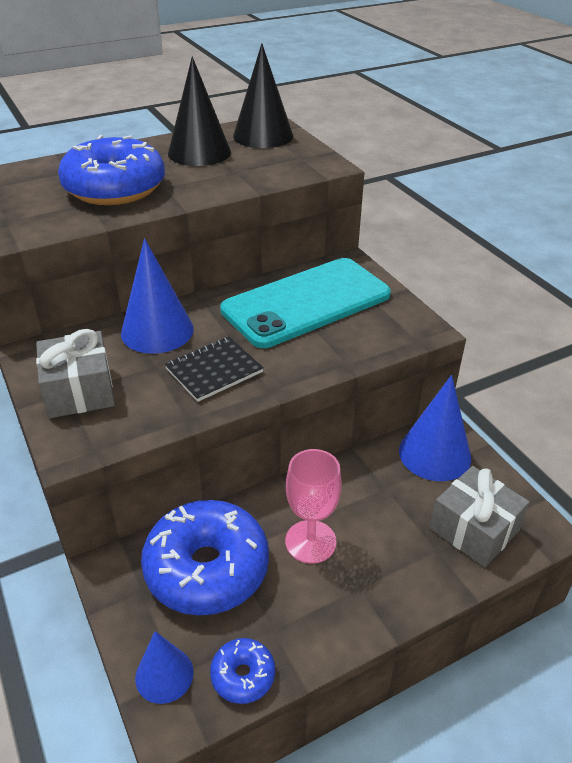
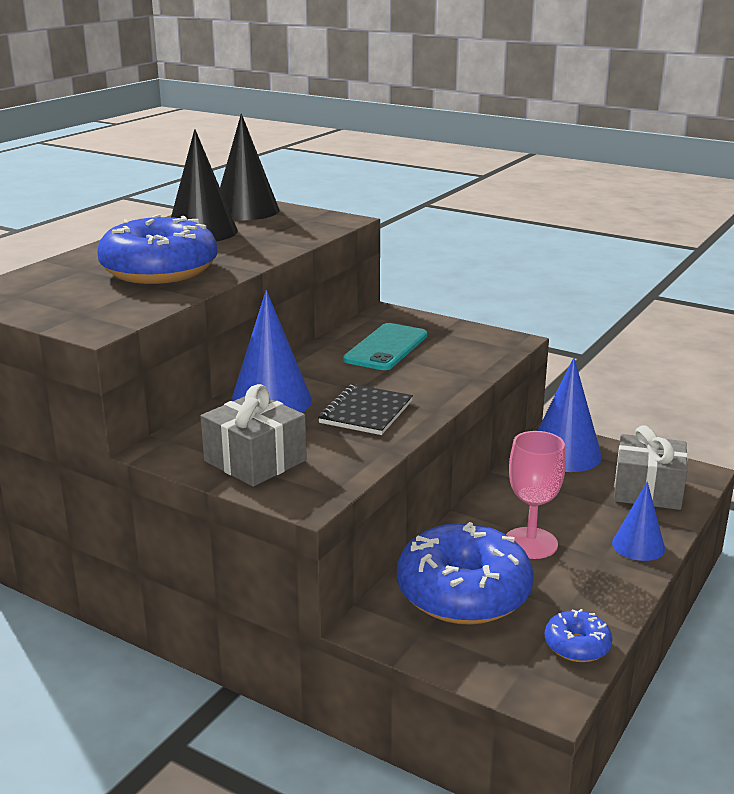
camera: 30 degrees left, 15 degrees down
blue cone [135,631,194,704] -> blue cone moved to [612,482,665,561]
turquoise phone [220,258,391,348] -> turquoise phone [343,323,427,370], size x0.59

